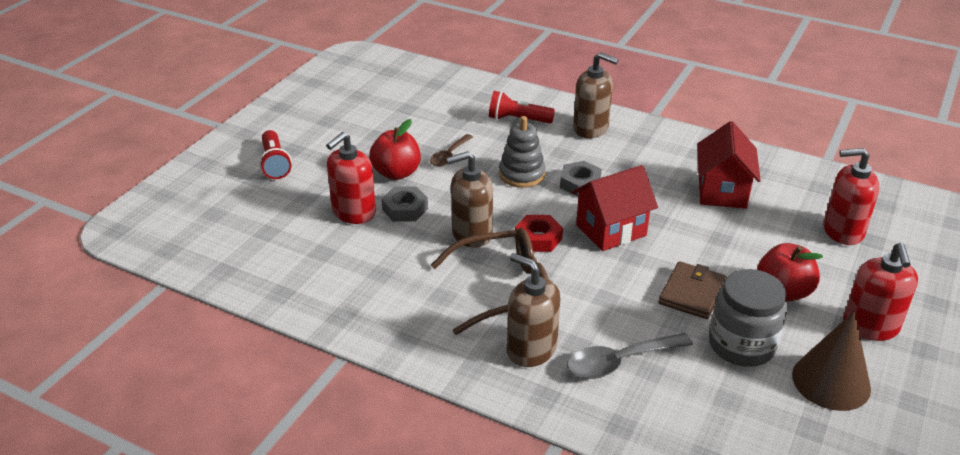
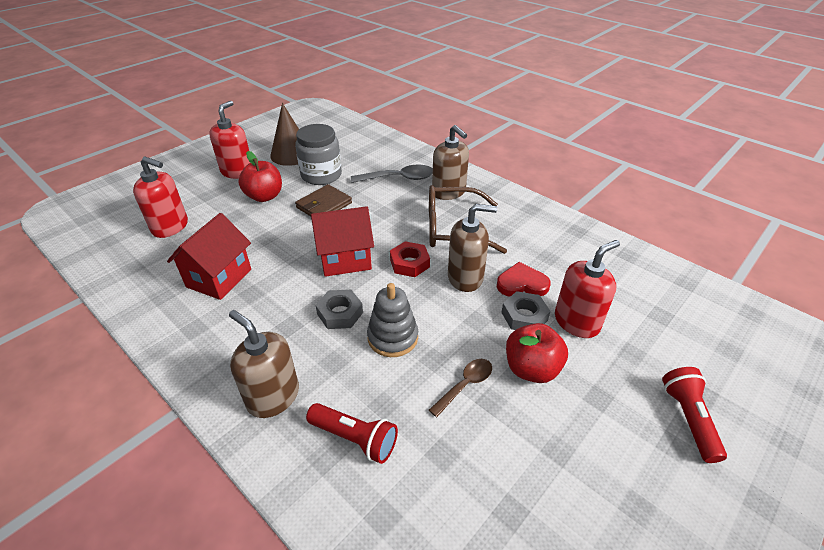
camera: 165 degrees left, 5 degrees up
none -> red heart [497,262,551,297]

